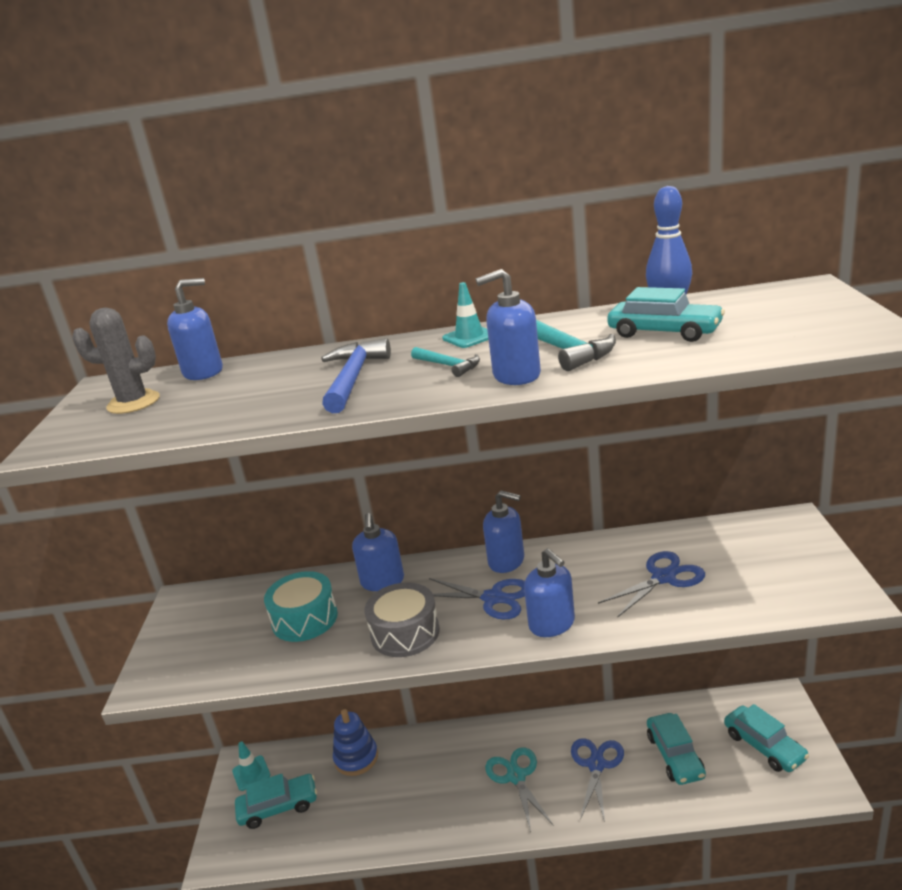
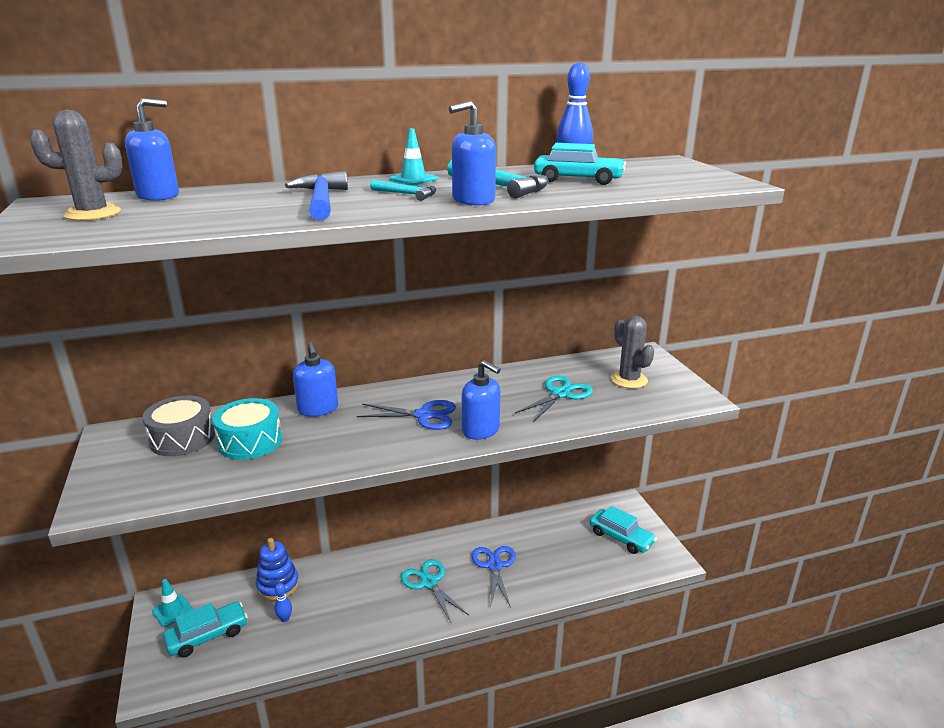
camera: 20 degrees left, 0 degrees up
grey drum [365,583,440,657] -> grey drum moved to [142,396,215,456]
blue soap dispenser [483,490,524,573] -> none
blue scissors [598,551,705,618] -> turquoise scissors [515,376,593,422]
turquoise car [647,713,706,785] -> none
none -> blue bowling pin [274,583,292,622]
none -> grey cactus [611,316,654,389]

